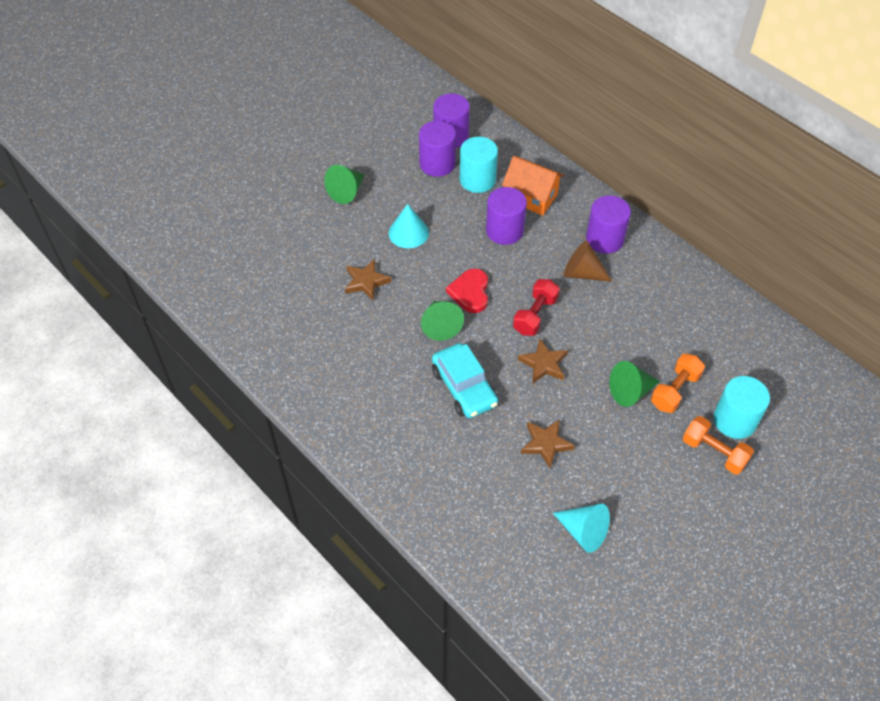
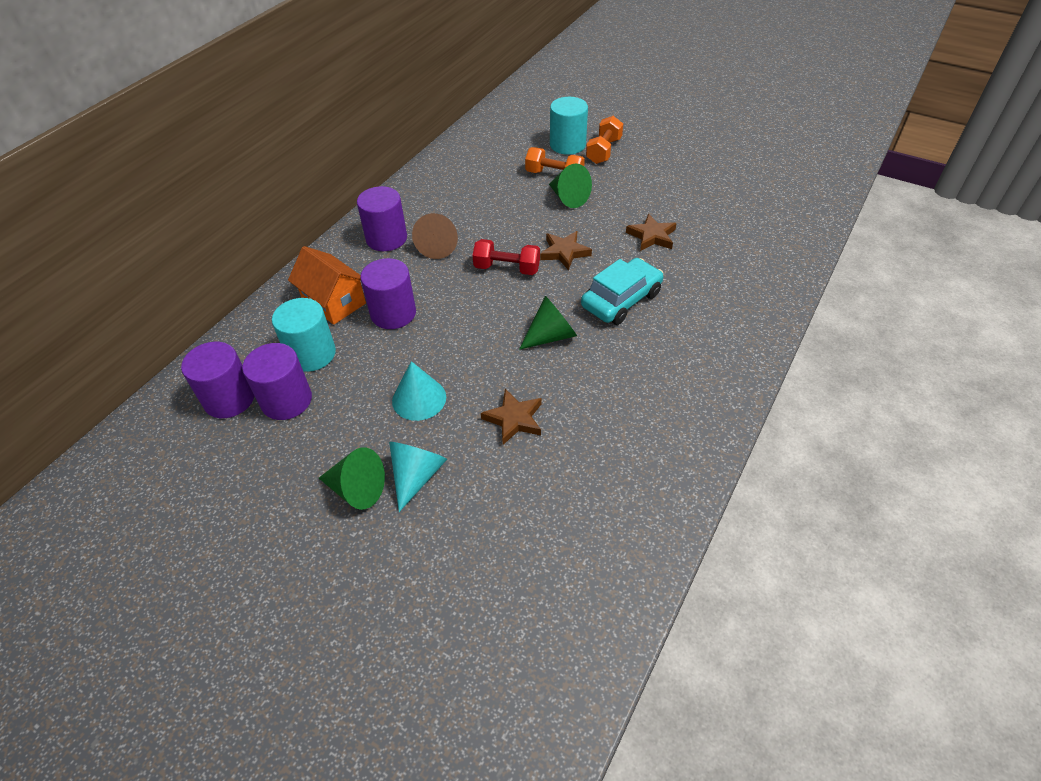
camera: 105 degrees left, 5 degrees down
red heart [446,268,488,313] -> none
orange house [502,156,564,216] -> orange house turned 60 degrees counterclockwise [288,246,366,325]
turquoise cone [553,504,610,553] -> turquoise cone moved to [389,442,447,512]

